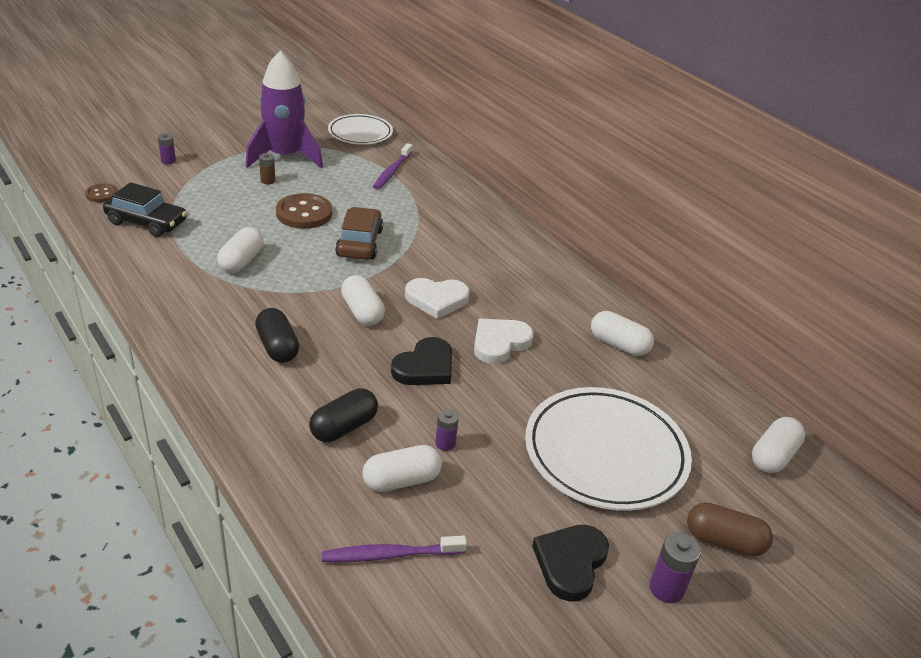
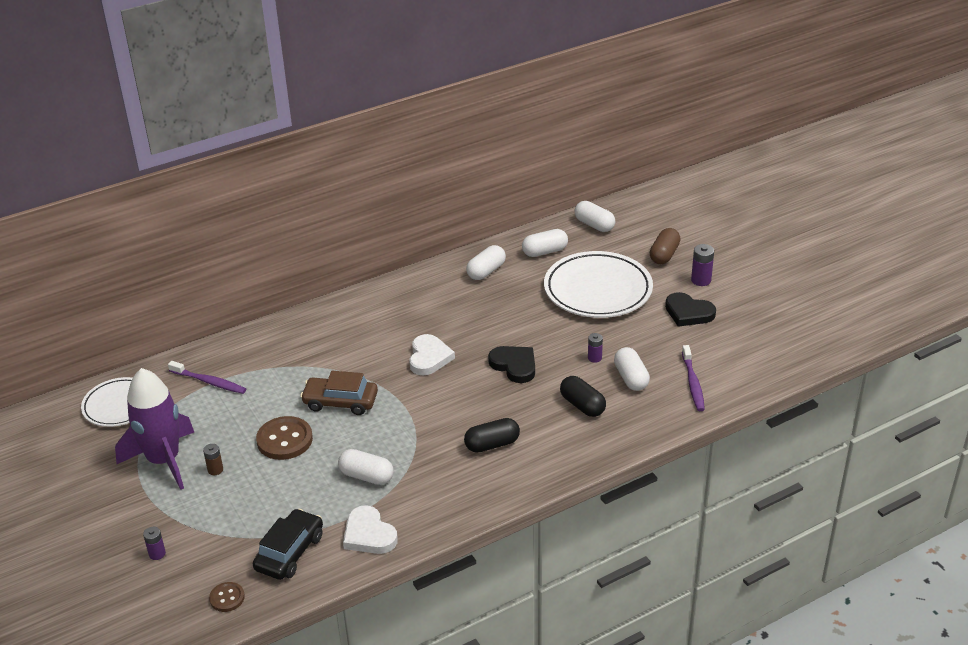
camera: 80 degrees left, 0 degrees up
white capsule [341,275,385,326] -> white capsule moved to [522,229,568,257]
white heart [474,319,534,364] -> white heart moved to [343,505,398,554]

